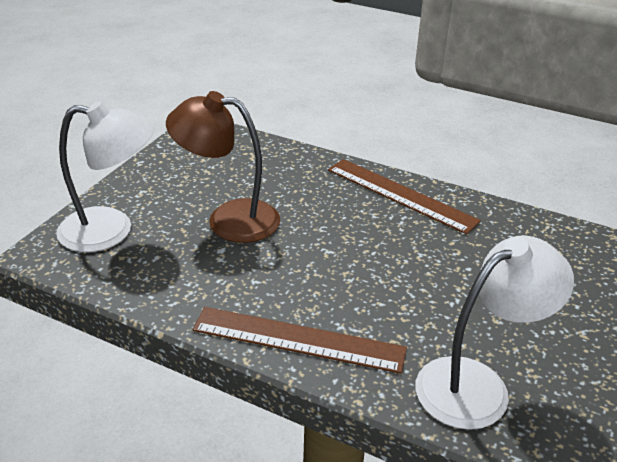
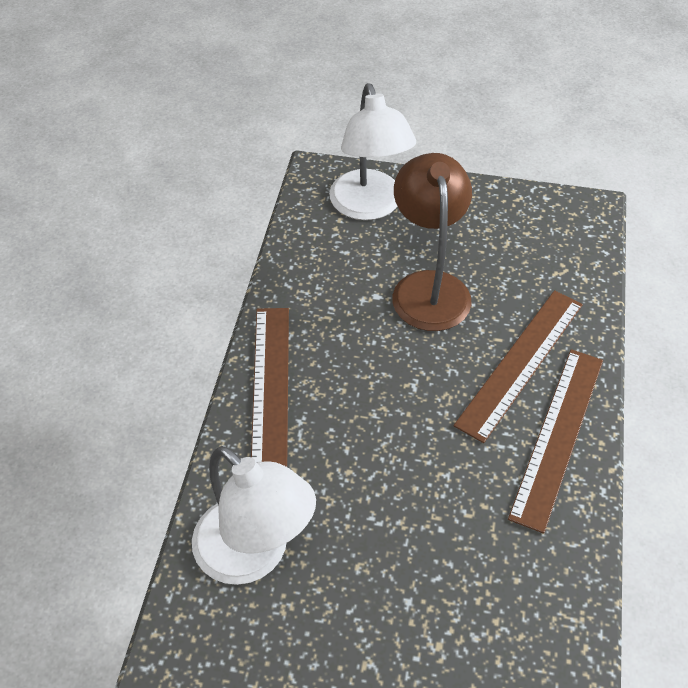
camera: 75 degrees right, 15 degrees up
none -> brown ruler [454,290,583,443]

